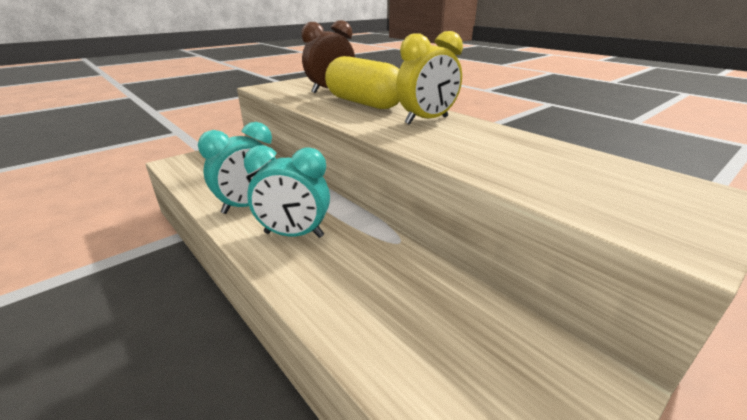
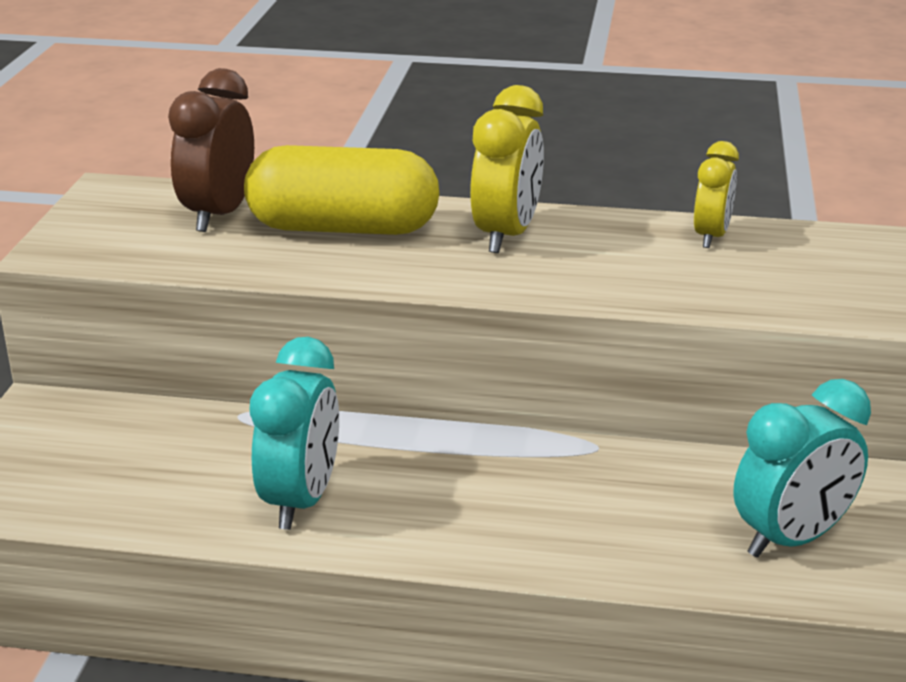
camera: 40 degrees left, 0 degrees up
turquoise clock [244,145,330,238] -> turquoise clock moved to [733,379,871,558]
none -> yellow clock [694,141,739,248]

